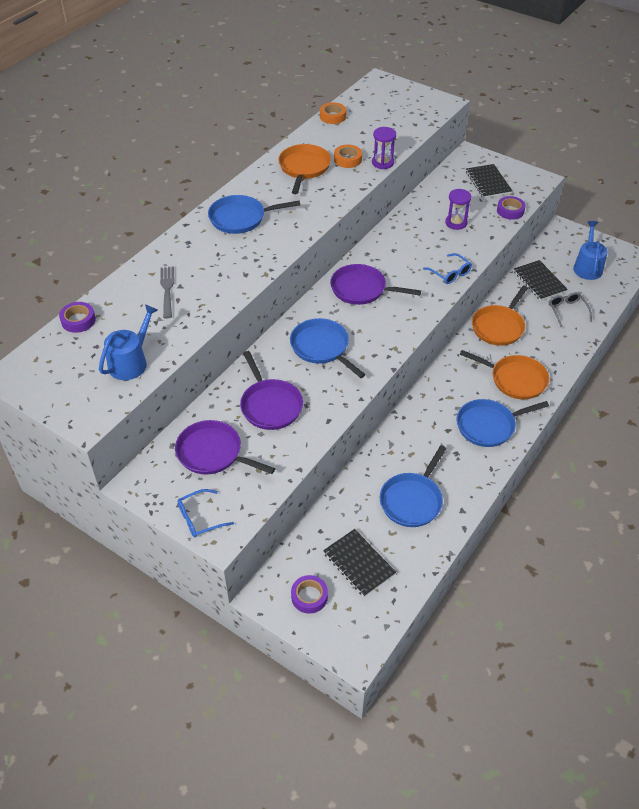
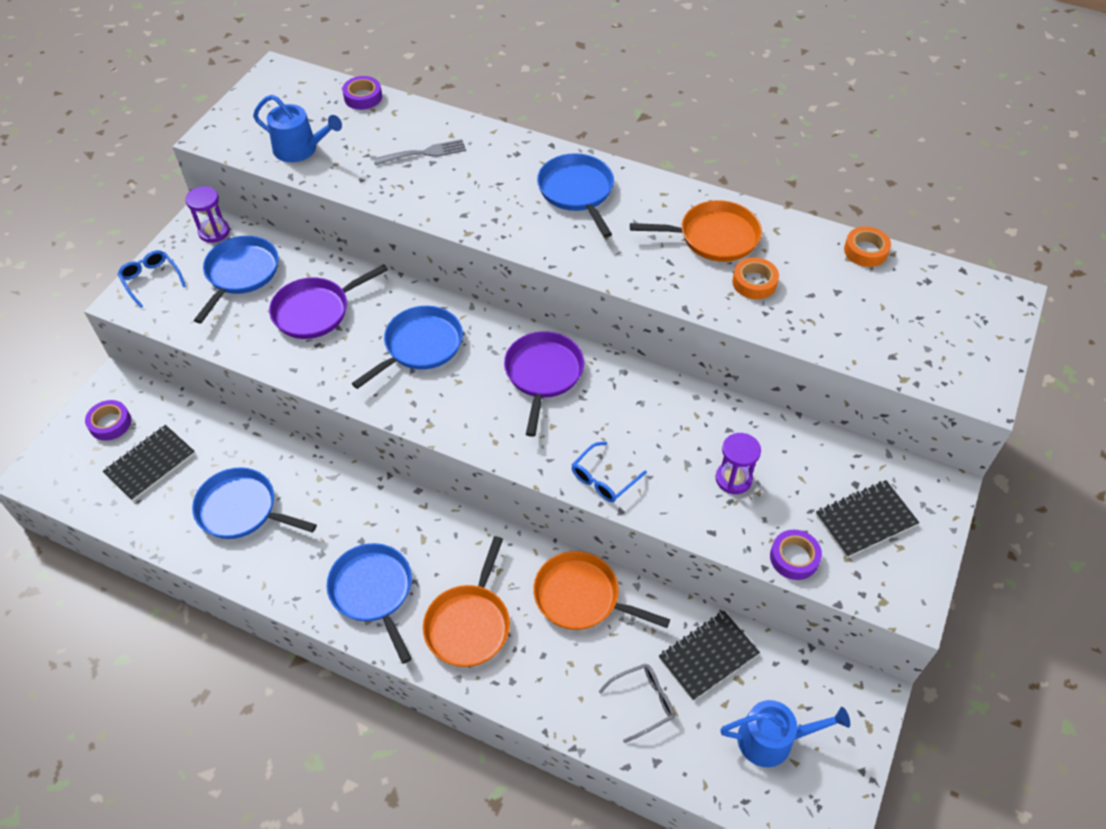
camera: 80 degrees right, 5 degrees up
purple pan [175,420,275,475] -> blue pan [194,236,279,324]
purple hourglass [372,127,396,169] -> purple hourglass moved to [186,186,230,243]

